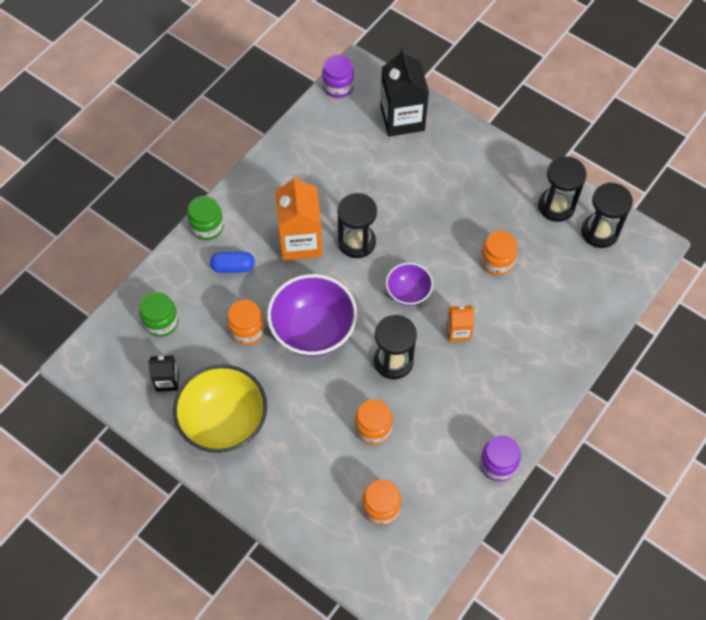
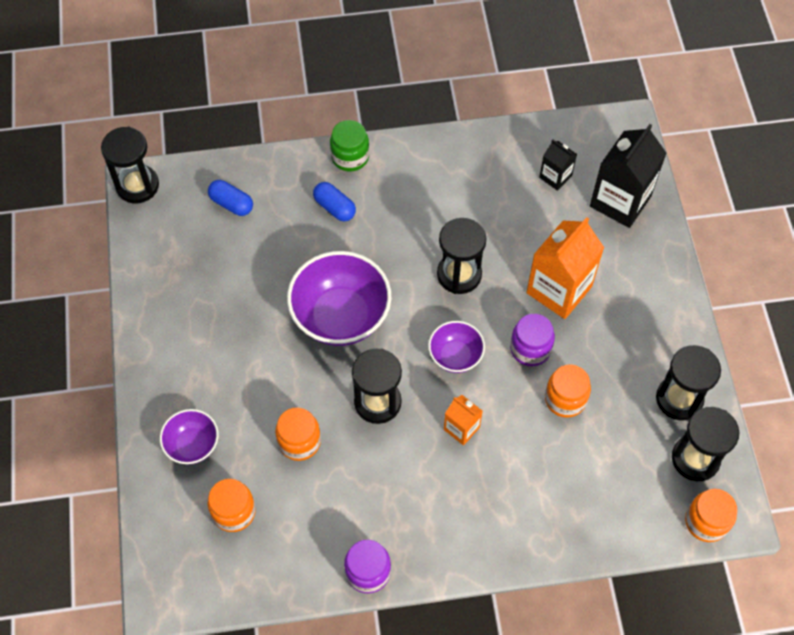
camera: 45 degrees right, 0 degrees up
green jar [140,292,179,337] -> blue capsule [208,180,253,216]
black carton [148,355,179,392] -> black carton moved to [539,140,577,191]
yellow bowl [173,365,267,453] -> none
orange jar [227,300,265,345] -> orange jar moved to [685,489,737,542]
orange carton [275,175,323,261] -> orange carton moved to [526,217,604,319]
purple jar [322,55,354,98] -> purple jar moved to [510,314,555,366]
none -> black hourglass [101,126,159,203]
none -> purple bowl [160,409,219,464]

